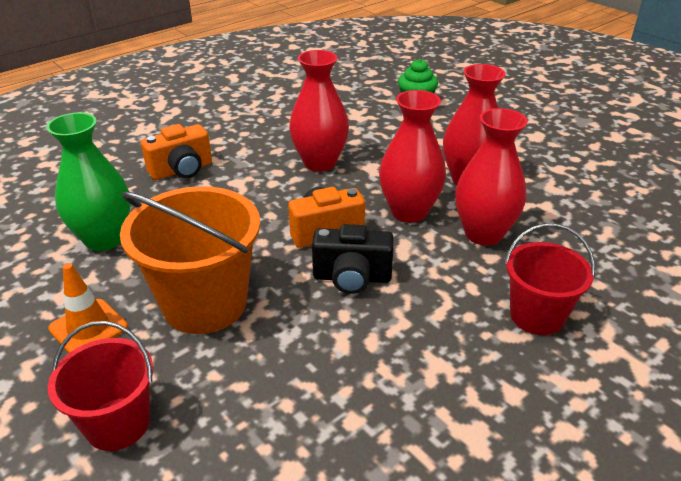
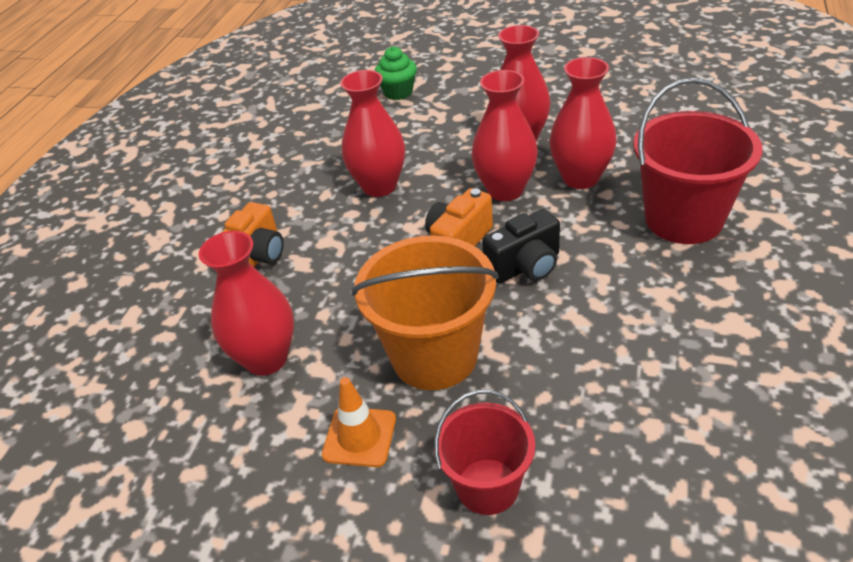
camera: 30 degrees left, 5 degrees up
green vase [46,113,131,251] -> red vase [199,231,294,376]
red bucket [505,224,595,335] -> red bucket [633,78,763,244], size x1.61

